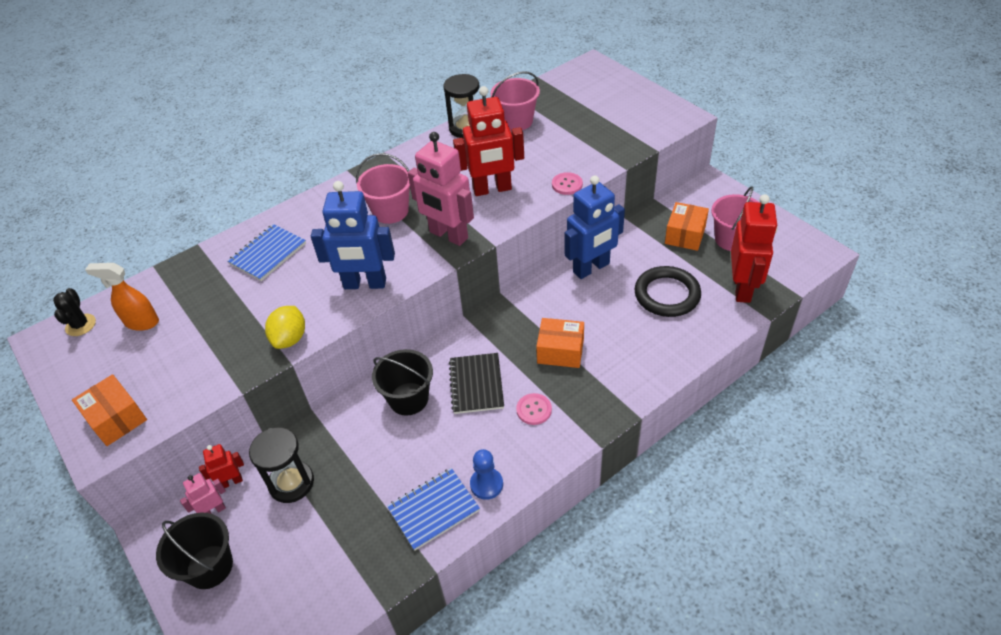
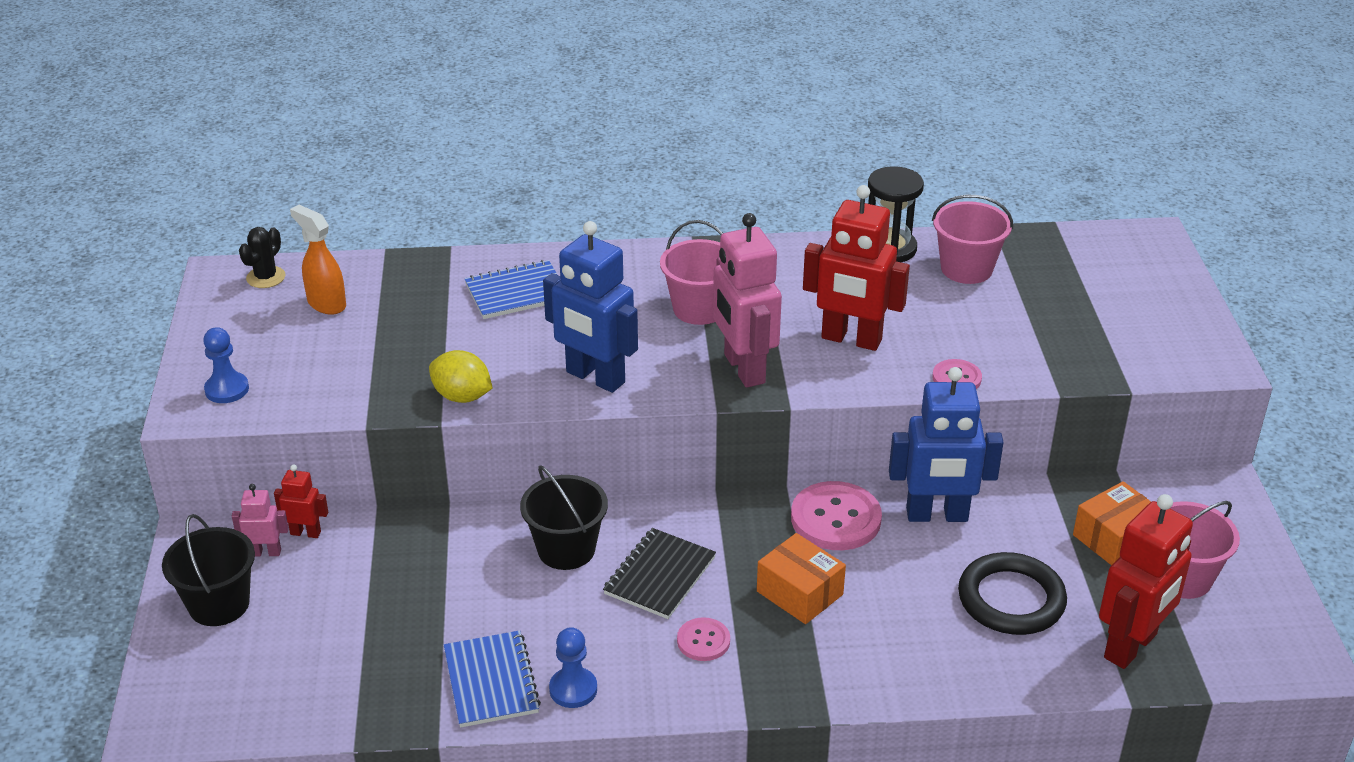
camera: 30 degrees right, 10 degrees down
orange box [72,374,147,446] -> blue pawn [203,327,249,403]
black hourglass [249,427,314,503] -> none
yellow lemon [265,306,305,349] -> yellow lemon turned 75 degrees clockwise [429,350,493,403]
blue notebook [387,468,480,551] -> blue notebook turned 75 degrees clockwise [444,630,541,728]
none -> pink button [791,481,882,550]

